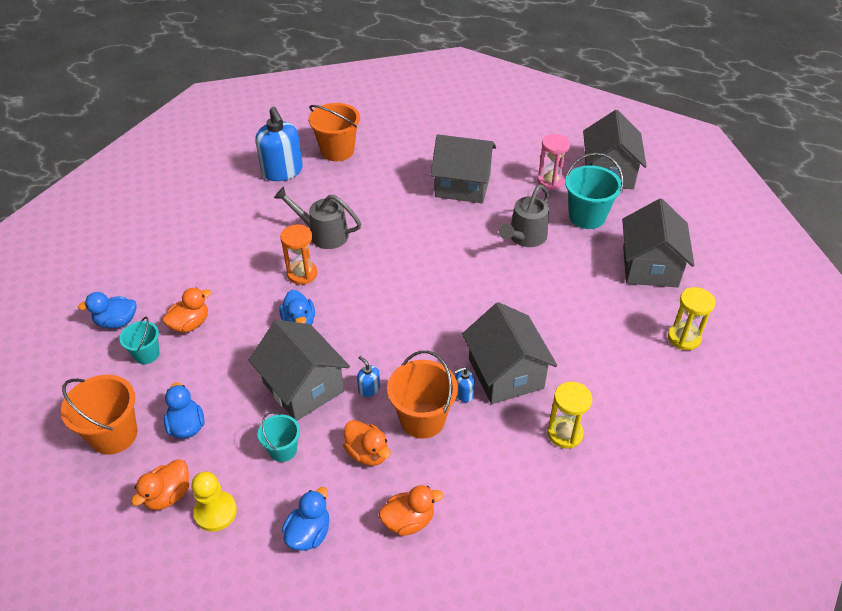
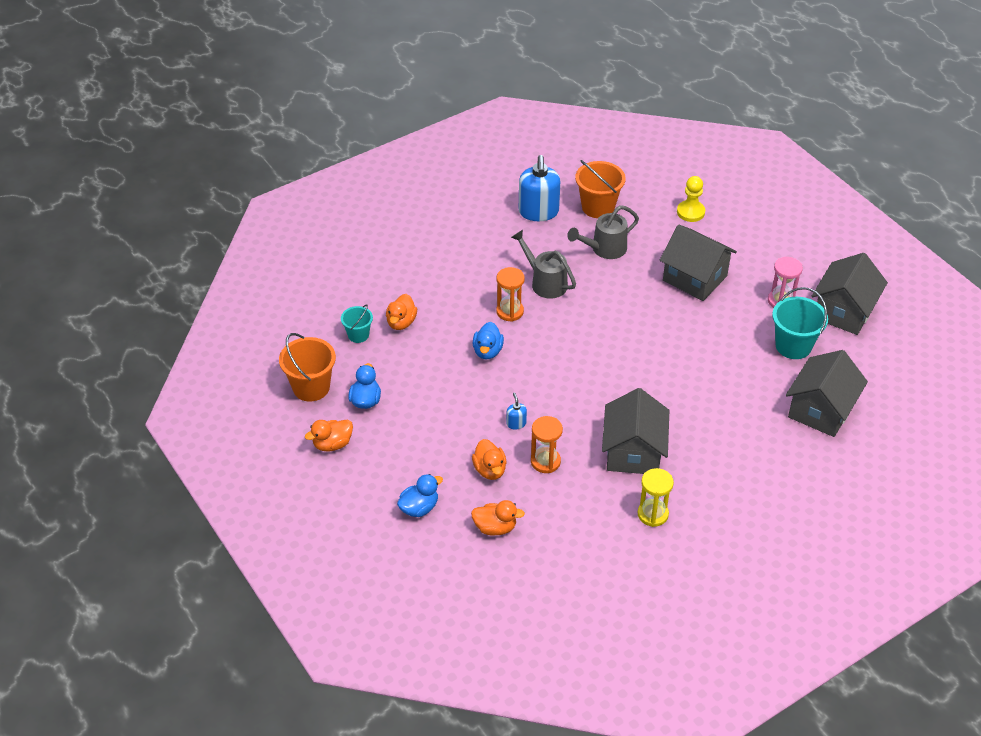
camera: 25 degrees right, 0 degrees up
blue duck [78,292,137,328] -> none
orange duck [162,288,211,333] -> orange duck turned 120 degrees clockwise [386,294,417,330]
yellow pawn [191,472,237,532] -> yellow pawn moved to [677,176,705,222]
grey house [249,320,350,421] -> none
turquoise bucket [258,412,300,462] -> none
orange bucket [387,351,458,439] -> orange hourglass [531,416,563,473]
blue soap dispenser [454,367,475,402] -> none
grey watering can [499,185,549,247] -> grey watering can moved to [567,205,639,259]
yellow hourglass [668,287,715,350] -> none

